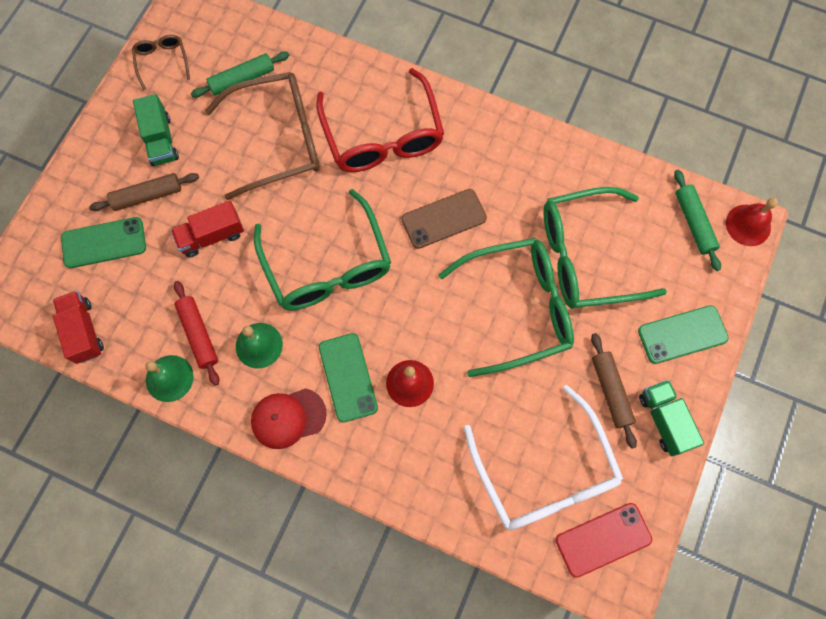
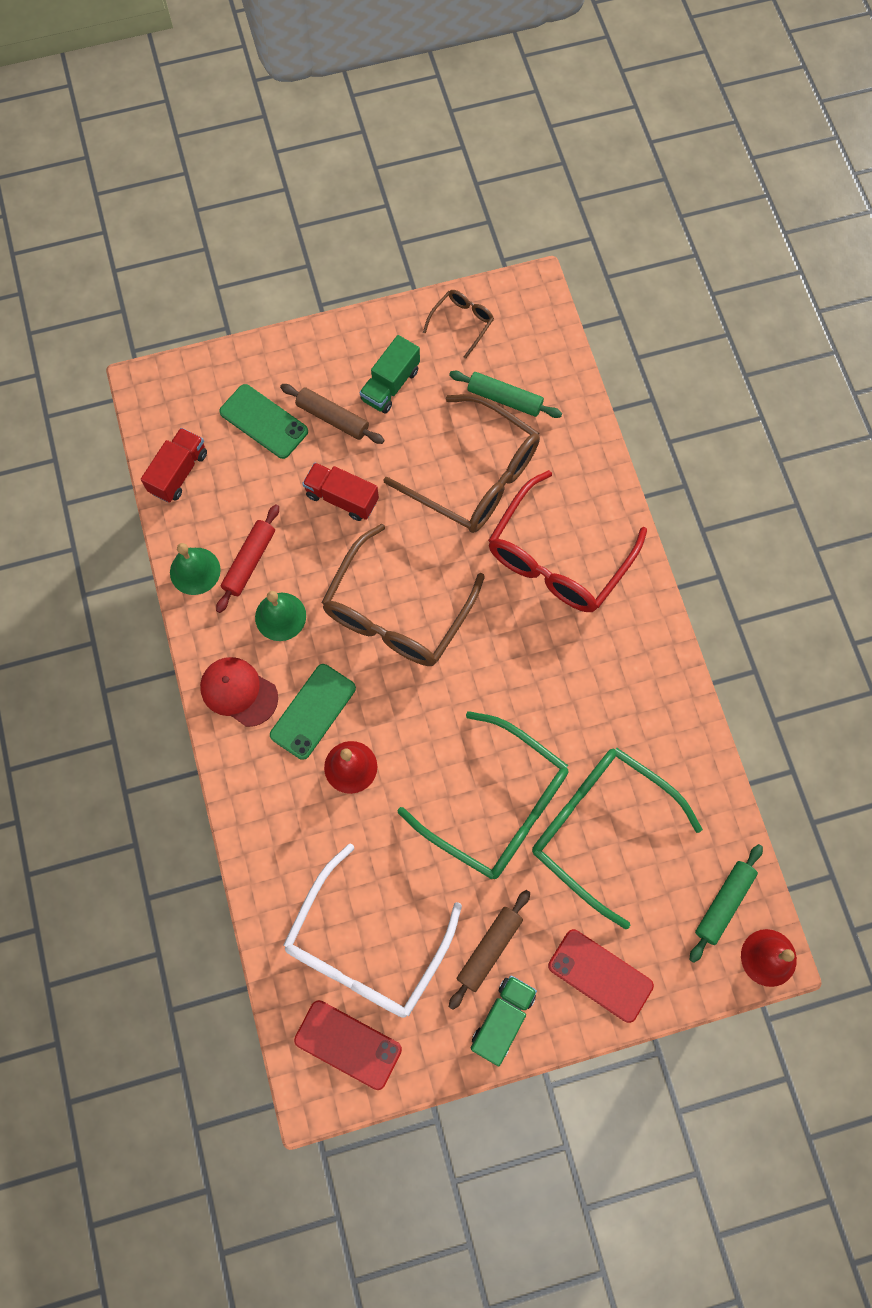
camera: 50 degrees right, 0 degrees up
green glasses [254,189,391,310] -> brown glasses [321,523,485,666]
brown phone [401,189,487,249] -> none
green phone [638,305,729,364] -> red phone [548,929,654,1023]

